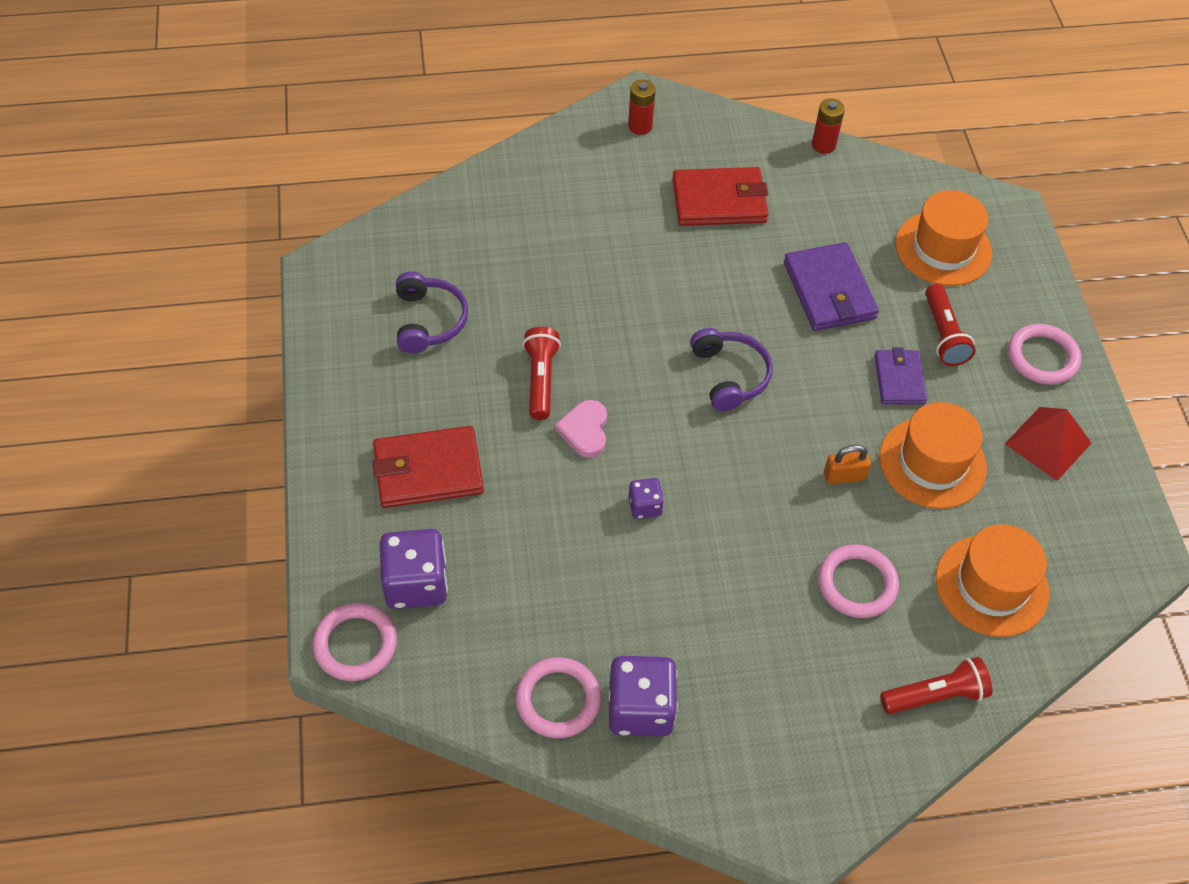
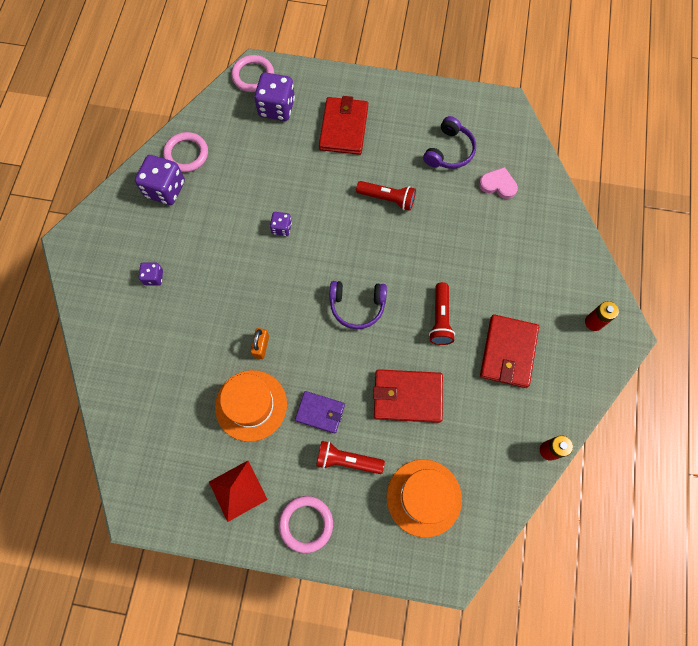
camera: 110 degrees right, 15 degrees up
purple headphones [396,272,468,354] -> purple headphones turned 75 degrees counterclockwise [423,116,476,169]
pink heart [555,400,607,458] -> pink heart moved to [479,167,518,199]
purple wallet [784,242,879,331] -> red wallet [373,369,443,423]
pink ring [818,544,899,618] -> none
red flashlight [880,657,992,714] -> red flashlight moved to [429,282,455,345]
orange hat [936,524,1049,637] -> none
none -> purple dice [139,262,163,286]

